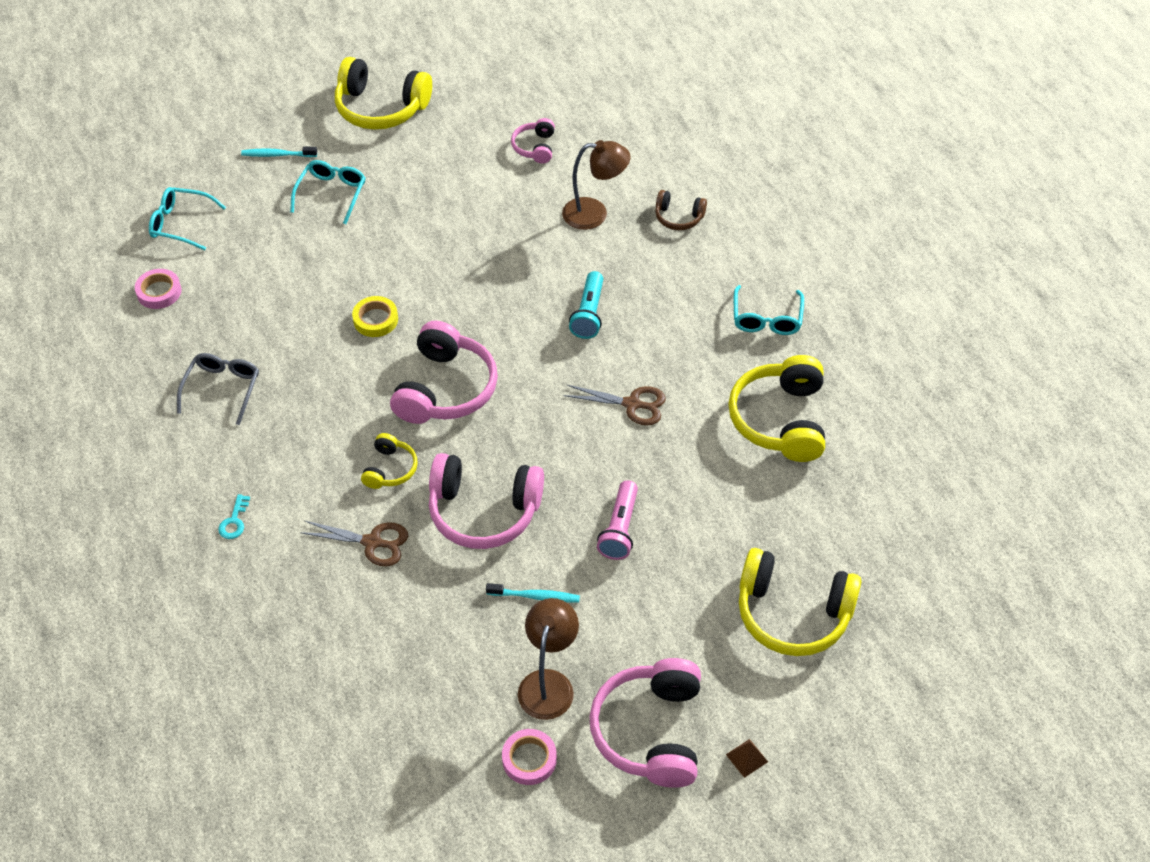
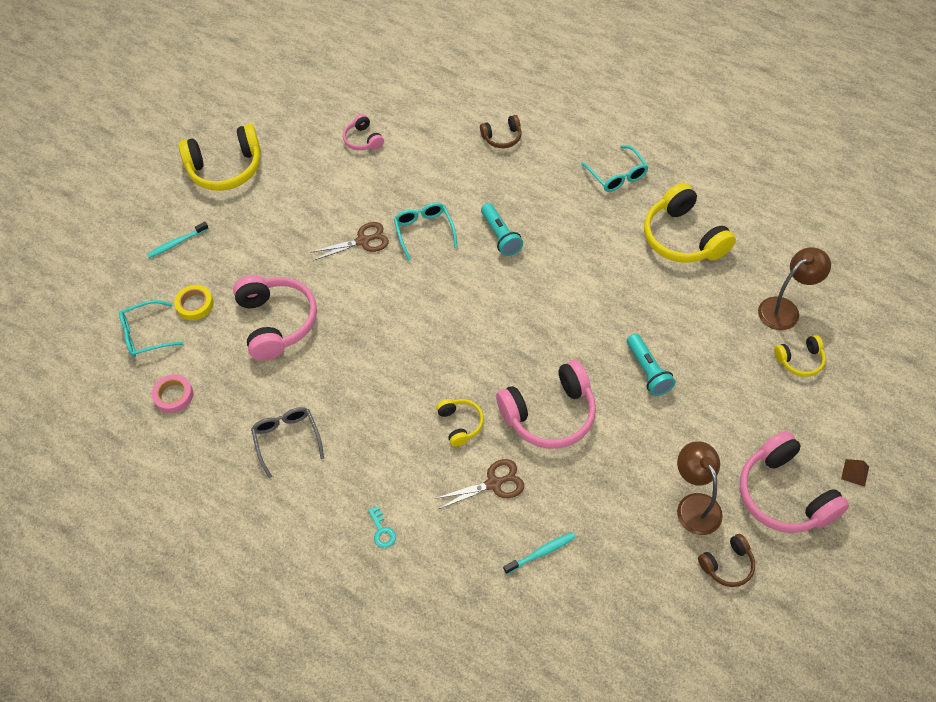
camera: 30 degrees left, 5 degrees up
turquoise glasses [290,160,366,224] -> turquoise glasses moved to [394,203,458,261]
yellow tape [352,296,398,337] -> yellow tape moved to [174,285,214,320]
pink headphones [390,321,498,424] -> pink headphones moved to [233,275,317,361]
turquoise toothbrush [486,583,580,603] -> turquoise toothbrush moved to [503,532,576,574]
pink tape [502,729,557,785] -> brown headphones [698,534,755,587]
brown lamp [562,140,631,230] -> brown lamp moved to [758,247,831,330]
brown scissors [564,385,666,425] -> brown scissors moved to [310,222,389,261]
pink flashlight [597,480,638,560] -> turquoise flashlight [627,334,675,396]
yellow headphones [739,548,862,656] -> yellow headphones [774,335,826,377], size x0.51

